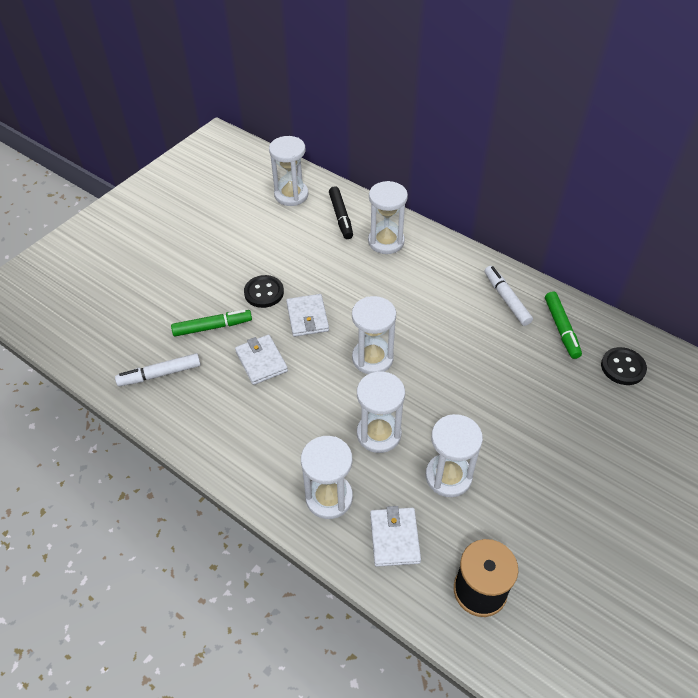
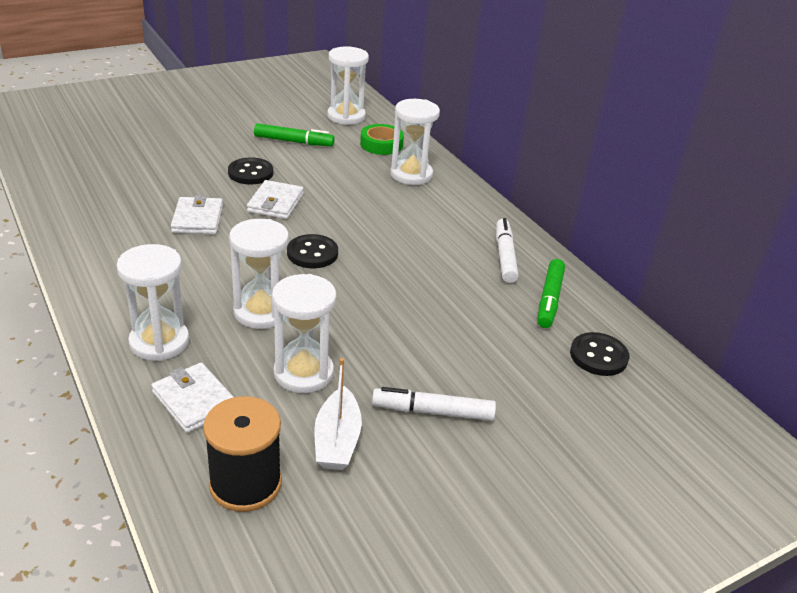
camera: 20 degrees right, 15 degrees down
white marker [115,353,201,387] -> white marker moved to [372,387,496,421]
green marker [171,310,252,336] -> green marker moved to [254,123,335,146]
black marker [329,186,353,239] -> green tape [360,124,404,155]
white hourglass [352,296,396,374] -> black button [287,234,338,268]
white wallet [370,506,421,567] -> white wallet turned 60 degrees counterclockwise [151,363,234,433]
none -> white boat [314,358,362,470]

